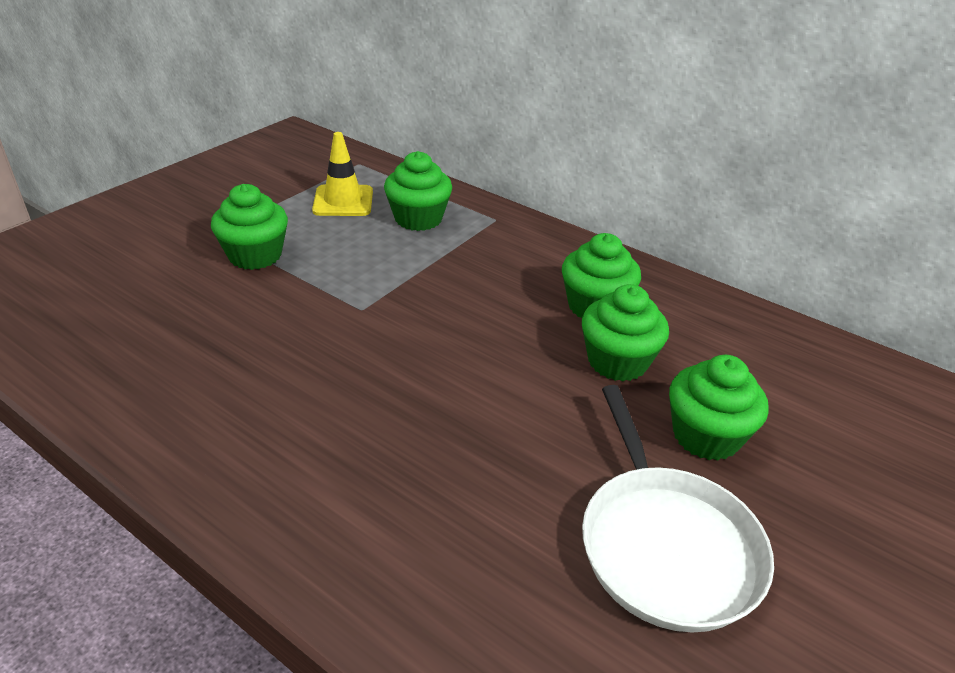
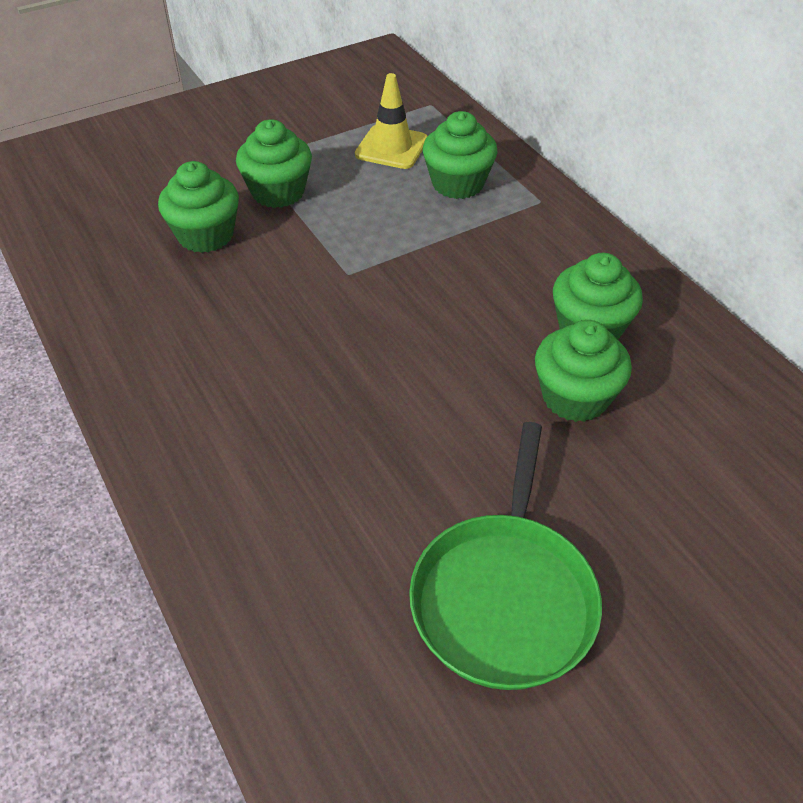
camera: 25 degrees right, 10 degrees up
white pan [582,385,774,633] -> green pan [409,422,602,690]
green cupcake [669,355,769,461] -> green cupcake moved to [158,161,239,253]

